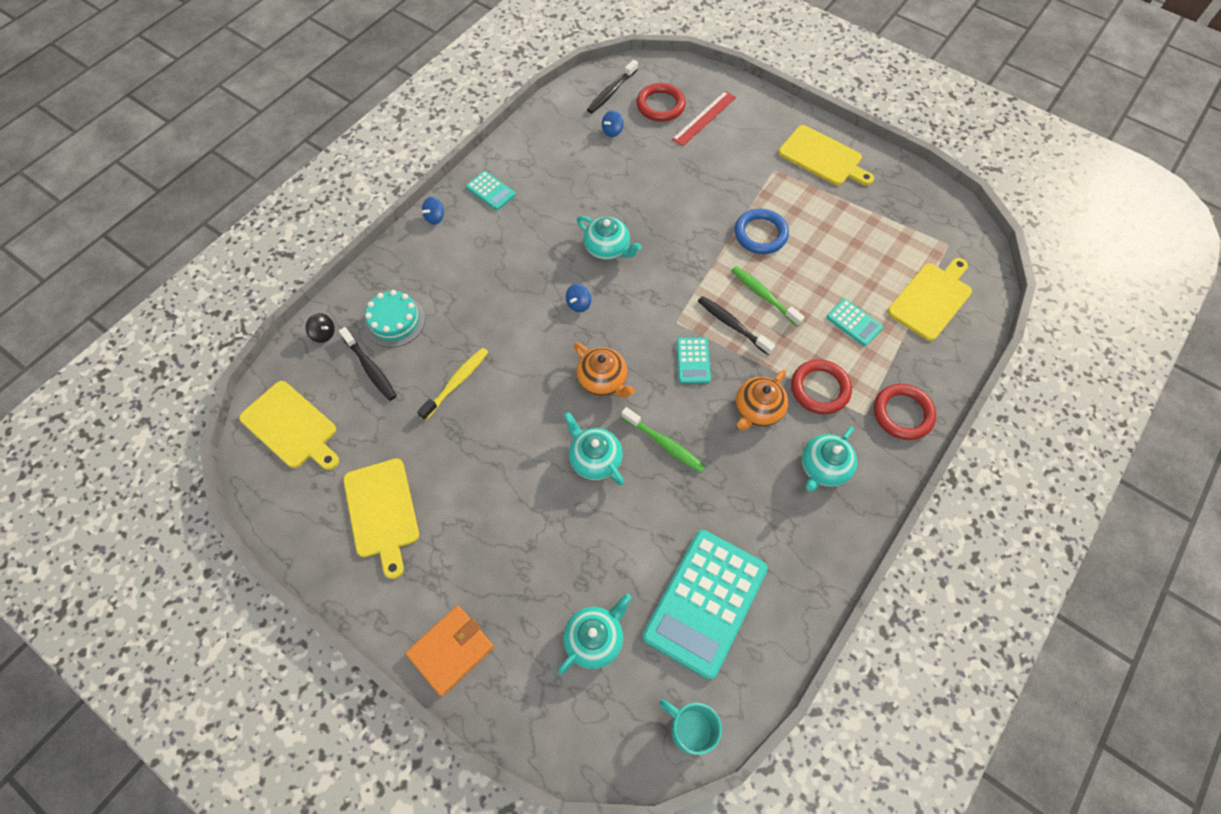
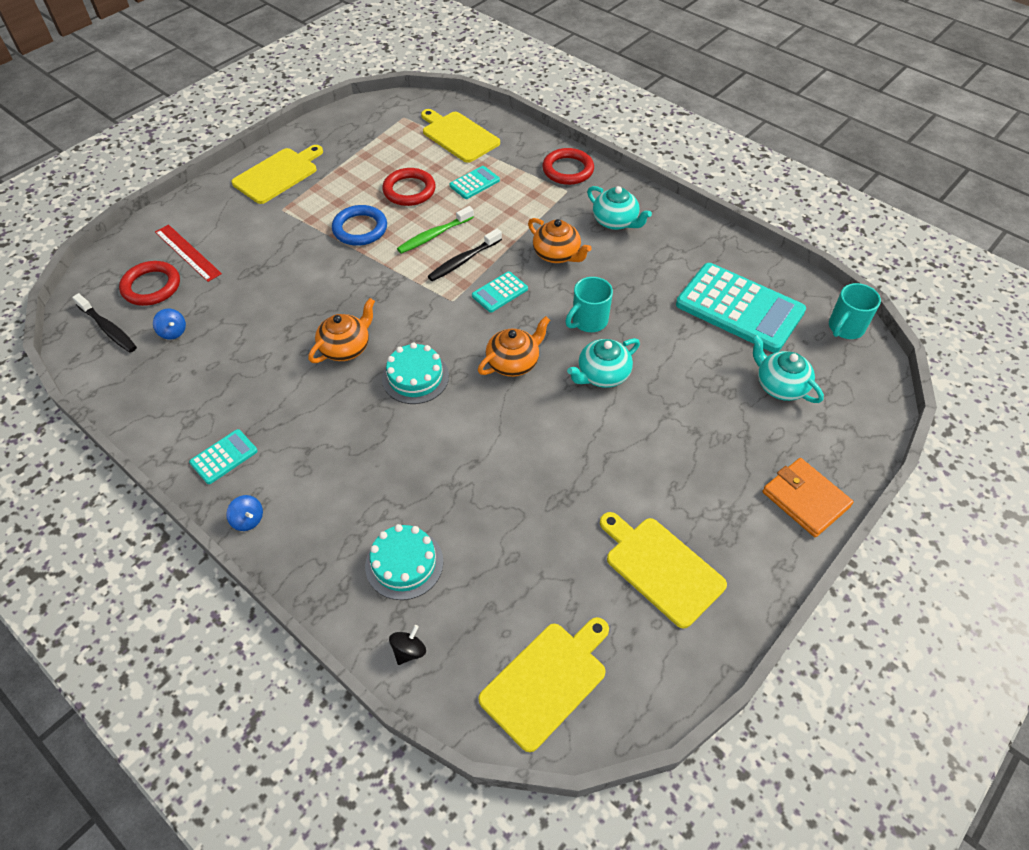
camera: 85 degrees left, 10 degrees down
black toothbrush [339,327,397,401] -> none
yellow cutting board [343,458,419,579] -> yellow cutting board turned 120 degrees counterclockwise [600,512,727,628]
yellow toothbrush [417,347,488,421] -> none
blue spinning top [566,284,591,312] -> turquoise cake [382,342,449,404]
turquoise teapot [577,216,642,260] -> orange teapot [308,298,375,363]
green toothbrush [621,407,706,473] -> turquoise mug [565,277,613,332]
turquoise calculator [677,338,711,384] -> turquoise calculator turned 135 degrees clockwise [472,271,528,312]
red ring [791,359,852,414] -> red ring moved to [382,168,436,206]

